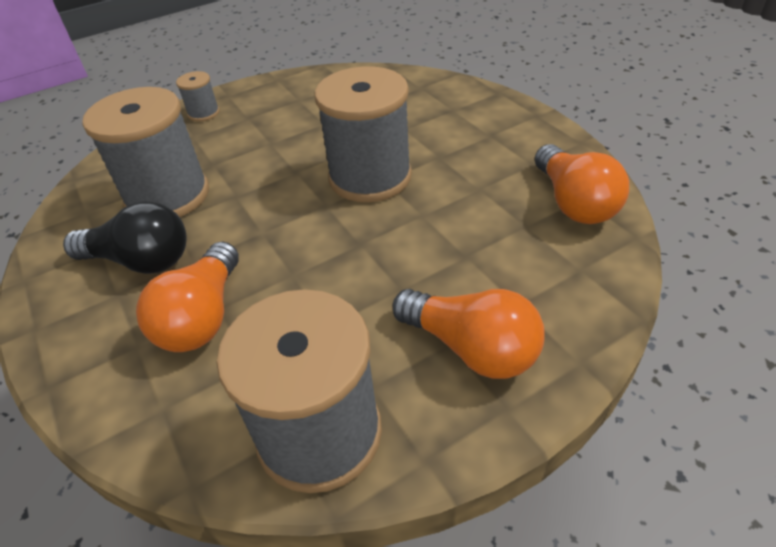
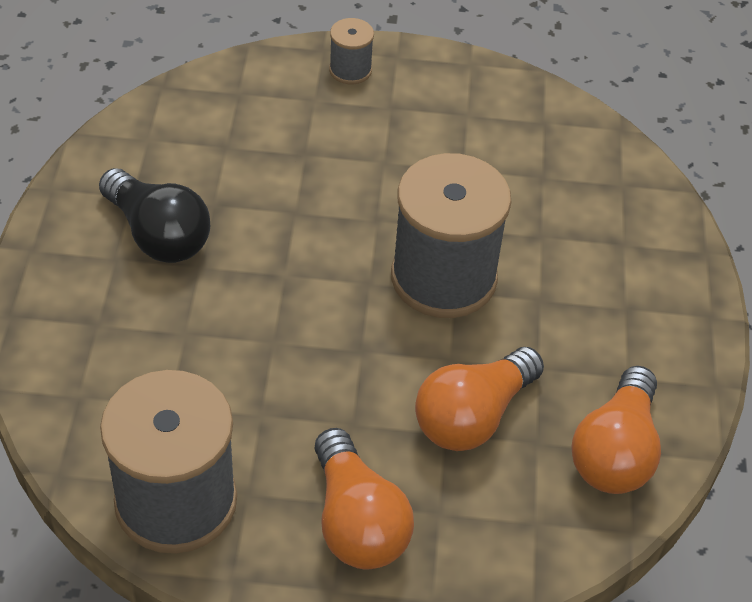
camera: 30 degrees right, 5 degrees up
grey spool [82,87,209,217] -> none
orange light bulb [136,242,239,352] -> orange light bulb moved to [415,347,544,451]

